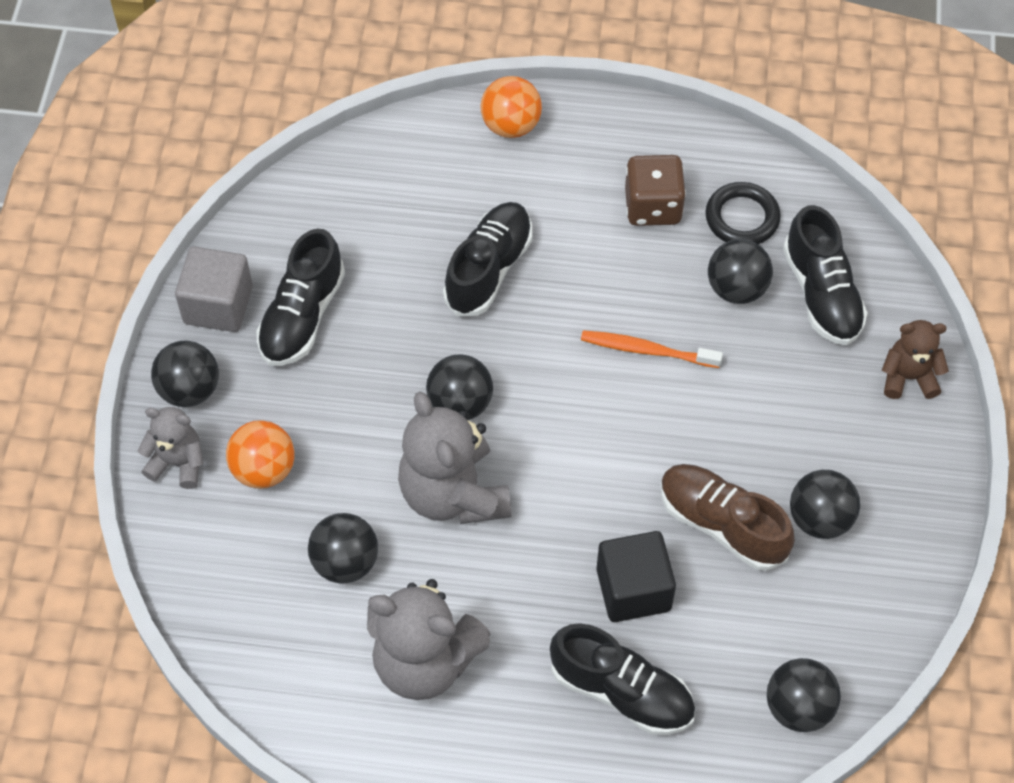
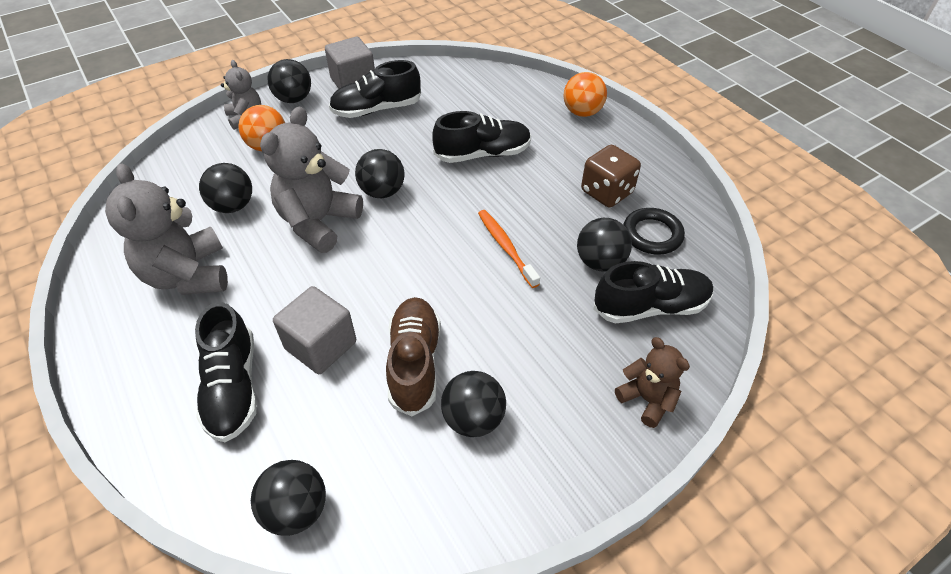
camera: 50 degrees right, 10 degrees down
black cube [597,531,676,622] -> grey cube [273,286,356,374]
black shoe [783,205,868,345] -> black shoe turned 135 degrees counterclockwise [593,261,714,323]

